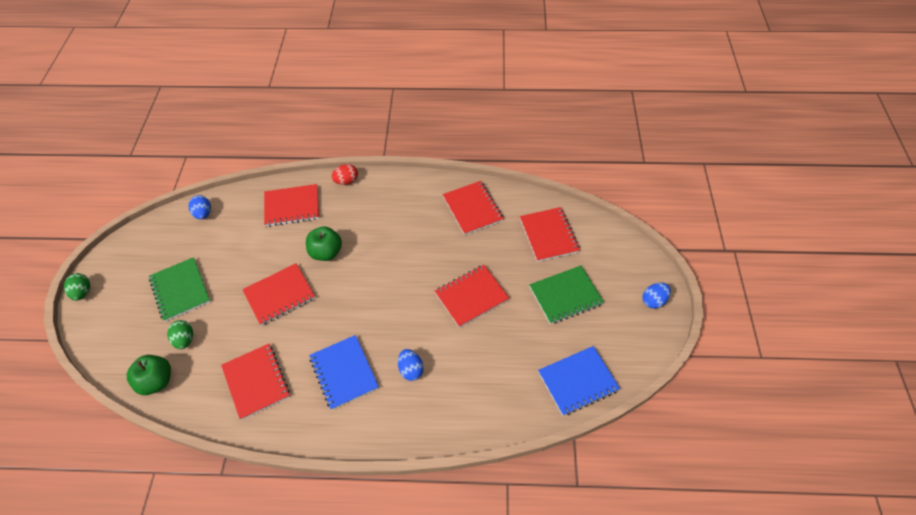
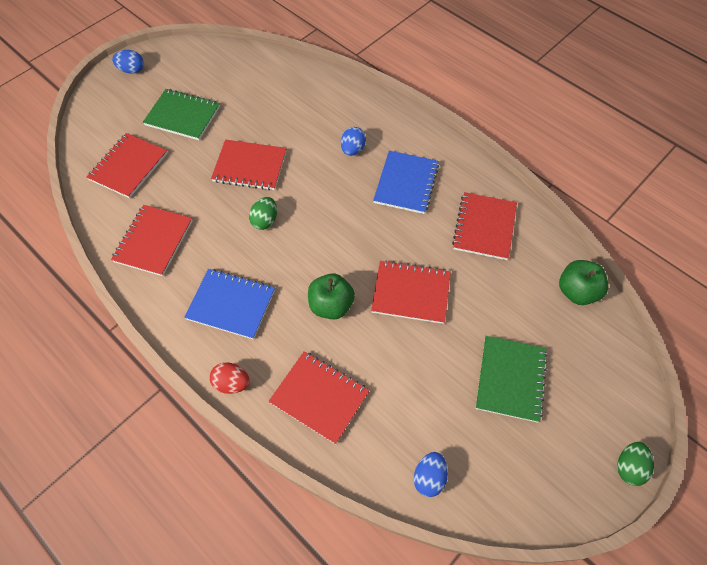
camera: 140 degrees left, 5 degrees up
green egg [167,320,193,349] -> green egg moved to [249,197,277,230]
blue notebook [538,346,620,416] -> blue notebook moved to [184,269,275,340]

